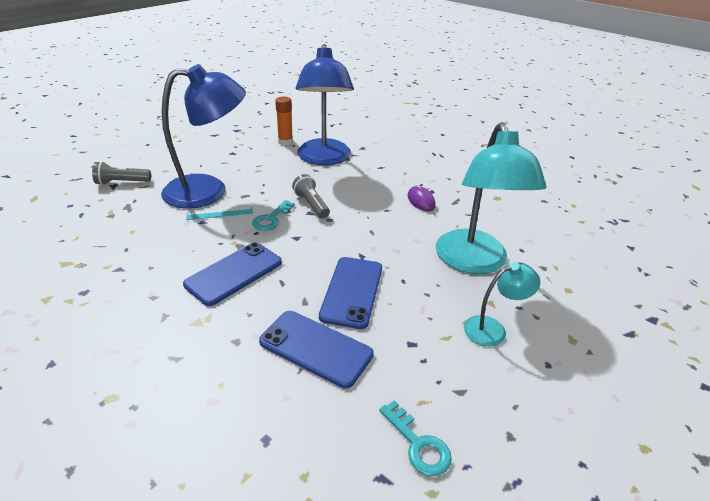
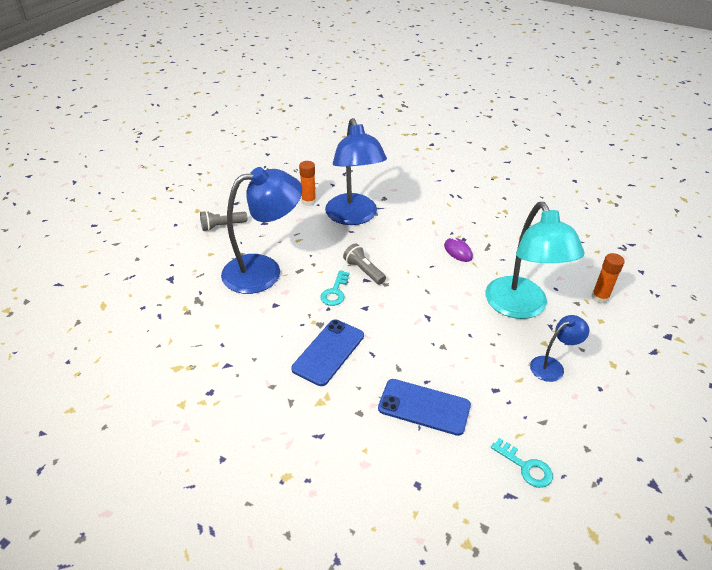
camera: 10 degrees left, 5 degrees up
grey flashlight [92,161,151,185] -> grey flashlight moved to [200,211,247,231]
turquoise ruler [186,207,253,220] -> none
blue phone [319,257,382,329] -> none
turquoise lamp [464,262,540,346] -> blue lamp [530,315,589,382]
none -> orange glue stick [591,253,625,303]

